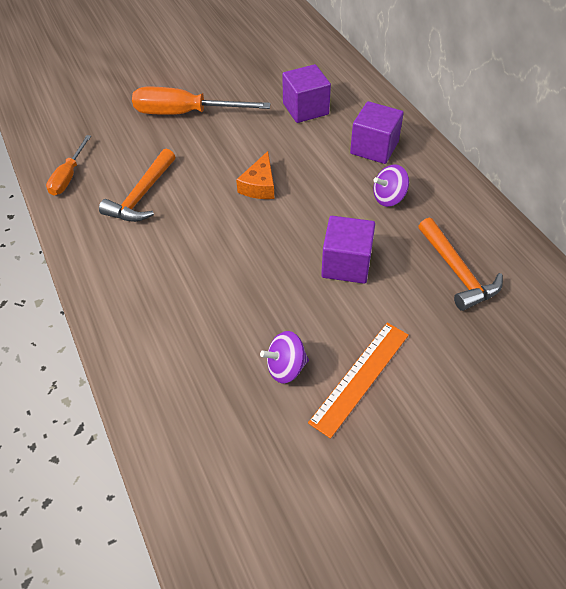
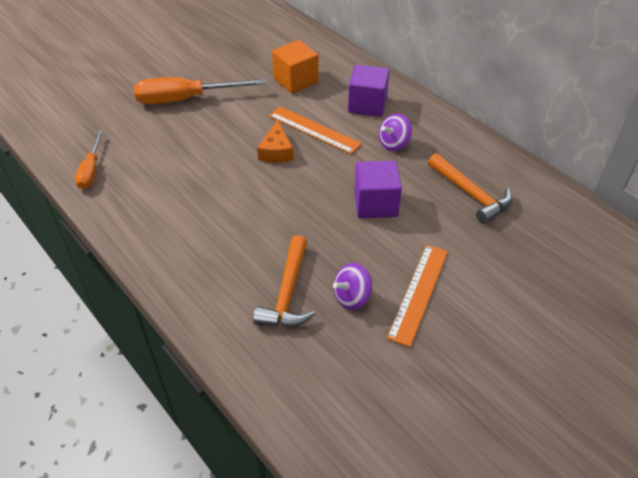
camera: 15 degrees left, 5 degrees down
orange hammer [99,149,175,222] -> orange hammer moved to [253,235,315,327]
purple cube [282,64,331,123] -> orange cube [272,40,318,94]
none -> orange ruler [269,107,362,154]

